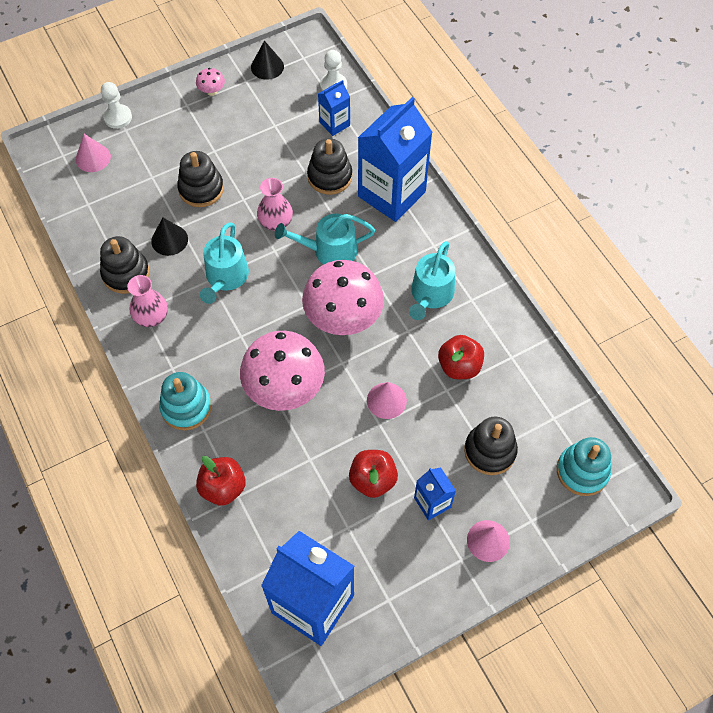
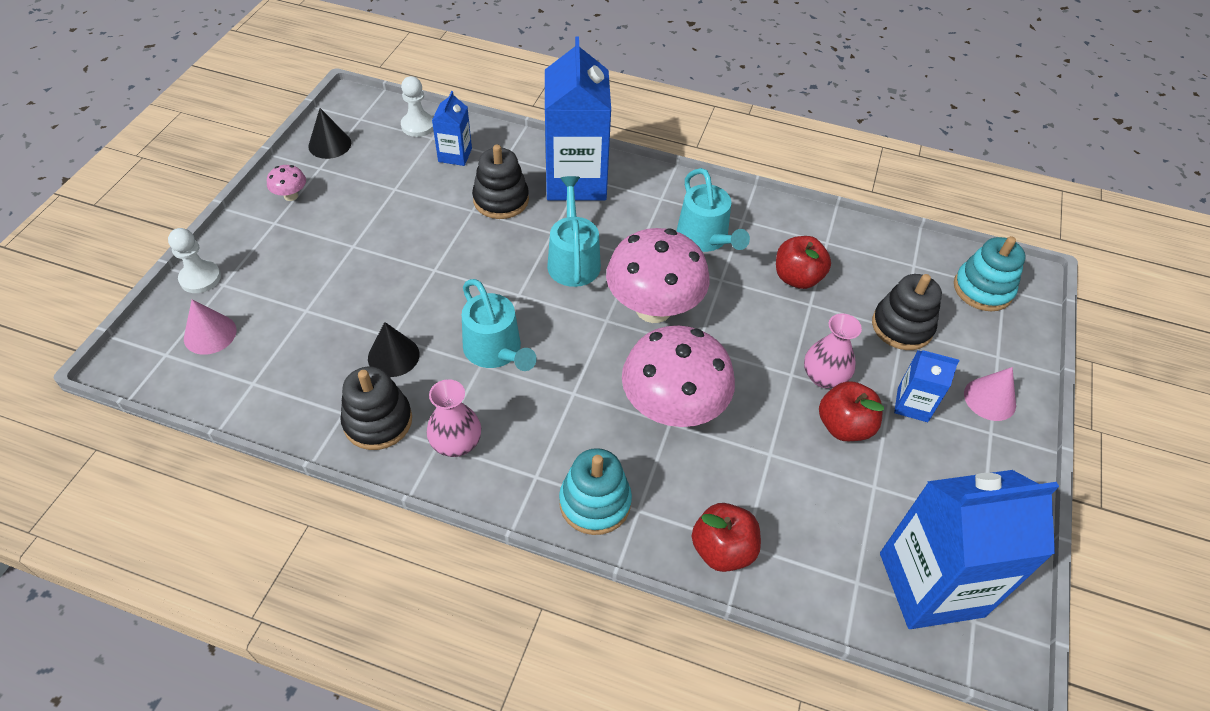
camera: 45 degrees left, 10 degrees down
black stacking toy [177,151,224,207] -> none
pink vase [257,178,293,231] -> pink vase moved to [804,313,862,388]
turquoise watering can [275,214,375,264] -> turquoise watering can turned 135 degrees clockwise [547,176,601,287]
pink cone [367,382,407,419] -> none

